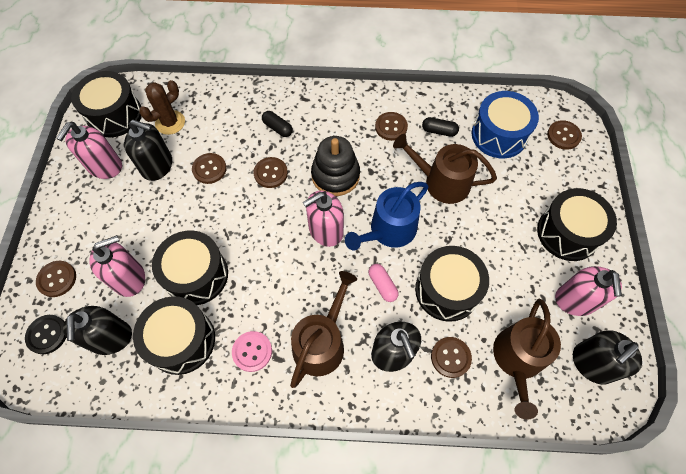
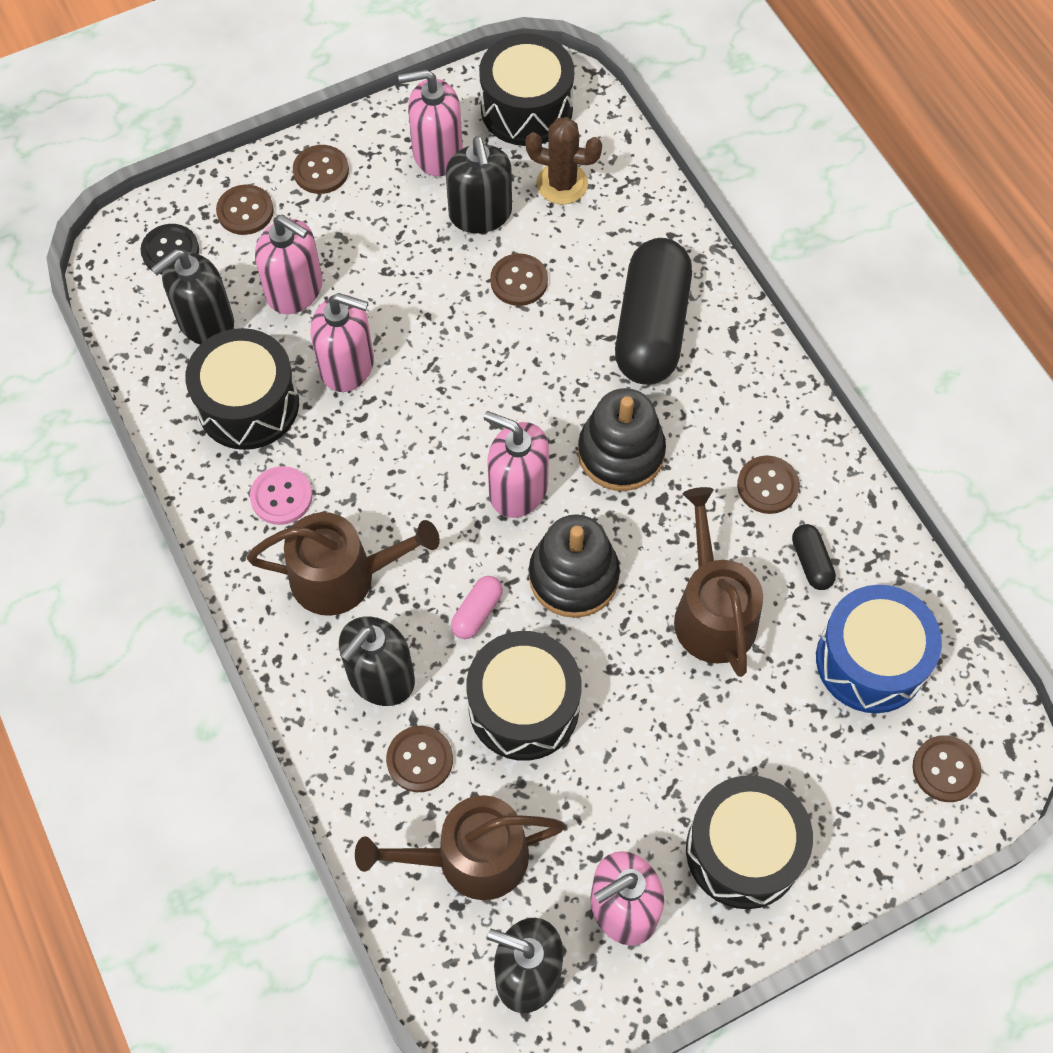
camera: 60 degrees right, 0 degrees up
black drum [152,230,228,305] -> pink soap dispenser [310,293,374,392]
brown button [253,157,288,188] -> brown button moved to [293,145,349,194]
black capsule [262,111,293,137] -> black capsule [615,238,692,385], size x2.42
blue watering can [345,182,429,251] -> black stacking toy [529,514,620,618]

